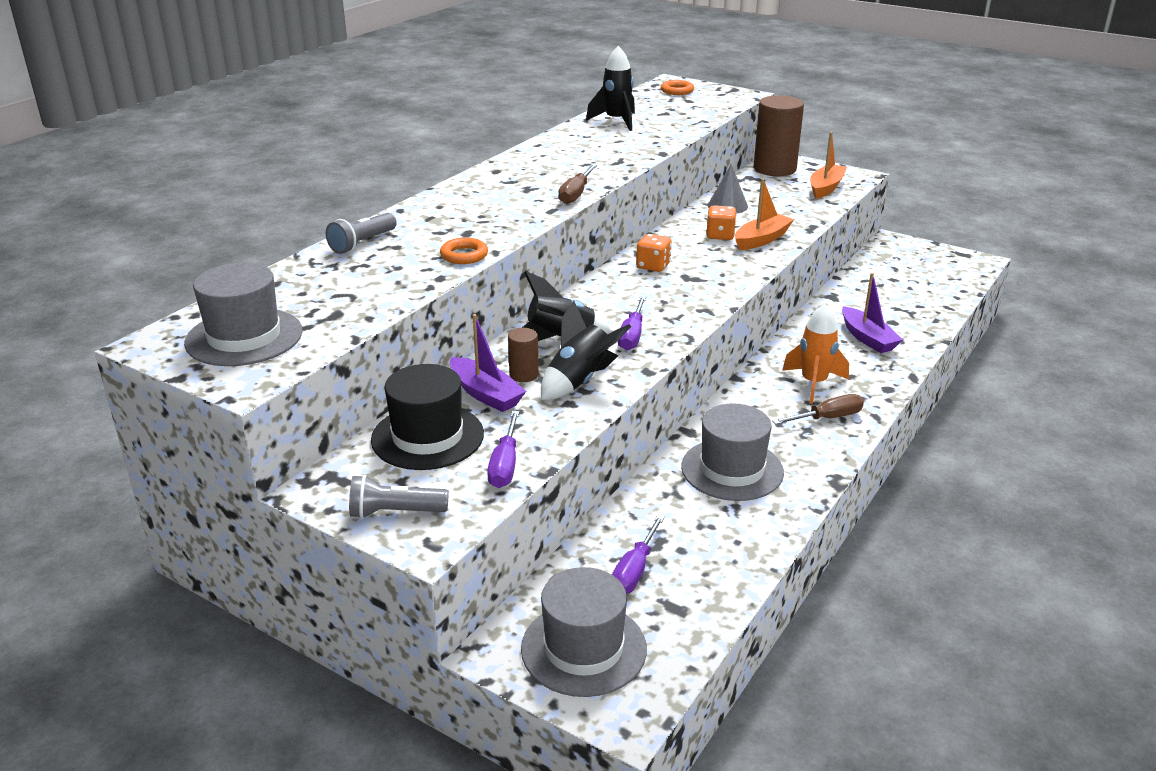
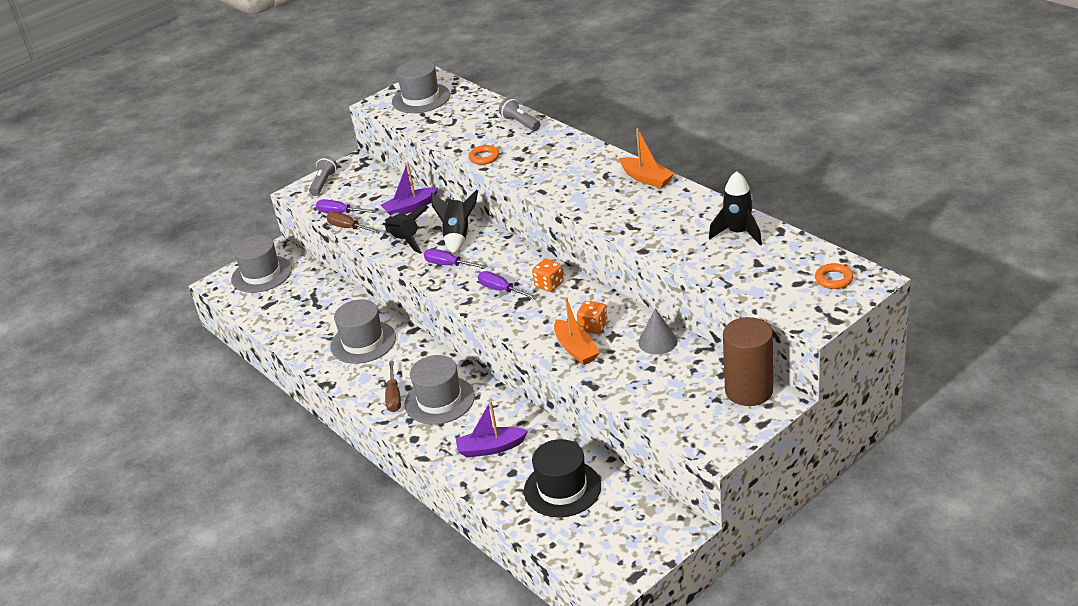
camera: 110 degrees right, 5 degrees up
black hat [371,364,484,470] -> black hat moved to [524,439,601,517]
brown cylinder [508,328,539,382] -> none
brown screwdriver [558,164,597,204] -> brown screwdriver moved to [326,212,381,233]
purple screwdriver [612,515,665,594] -> purple screwdriver moved to [478,271,538,300]
orange rocket [782,304,849,404] -> grey hat [405,355,475,424]
orange boat [810,132,847,199] -> orange boat moved to [619,128,675,188]

